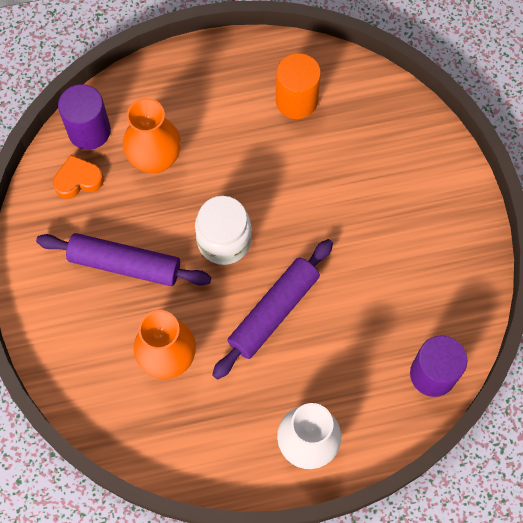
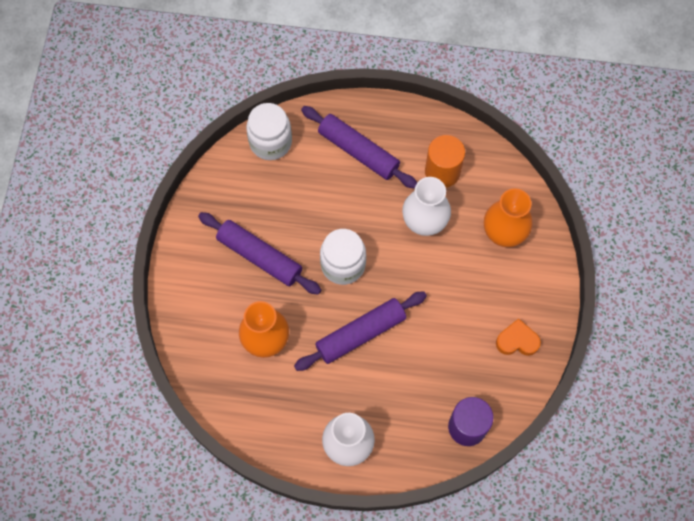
camera: 20 degrees right, 0 degrees up
orange heart [53,155,104,199] -> orange heart moved to [496,318,541,356]
purple cylinder [58,84,111,150] -> white jar [246,103,292,160]
orange vase [123,98,181,173] -> orange vase moved to [484,188,533,247]
none -> purple rolling pin [301,106,417,189]
none -> white vase [402,177,451,236]

